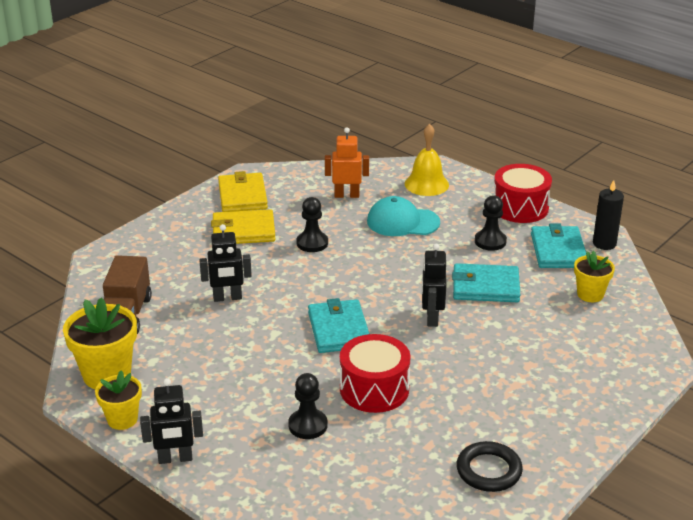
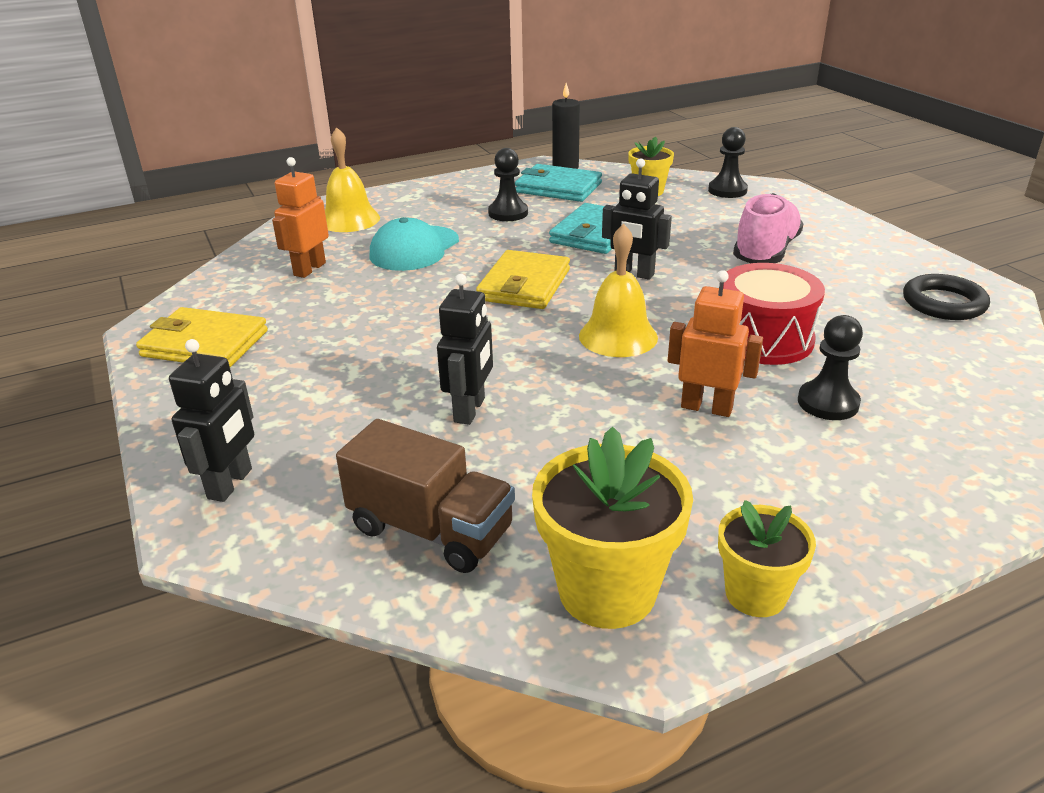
camera: 65 degrees left, 0 degrees up
black robot [140,378,203,464] -> black robot moved to [169,339,254,502]
yellow wallet [211,209,275,244] -> yellow wallet moved to [476,250,570,309]
black pawn [297,197,328,252] -> black pawn moved to [708,127,748,198]
turquoise wallet [308,298,369,353] -> yellow bell [579,224,658,357]
red drum [494,164,552,223] -> none
none -> orange robot [668,270,763,417]
none -> pink shoe [733,193,804,263]

